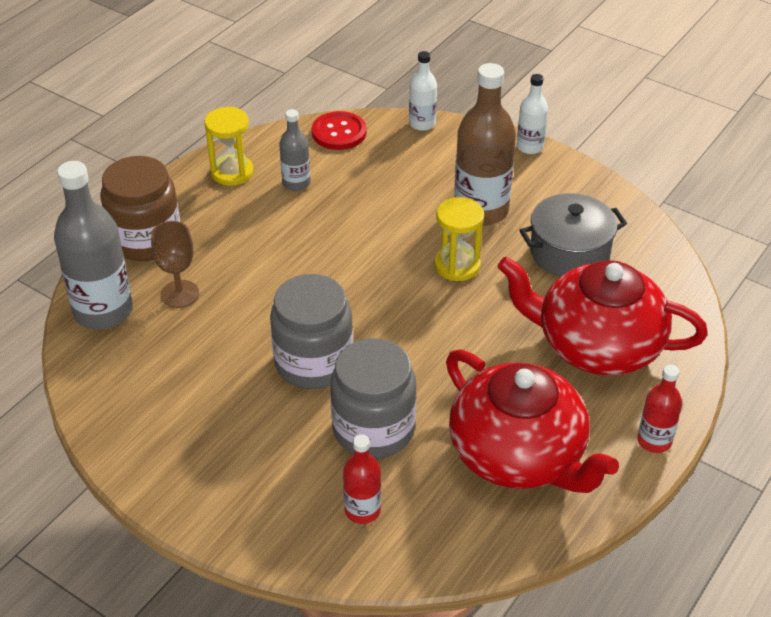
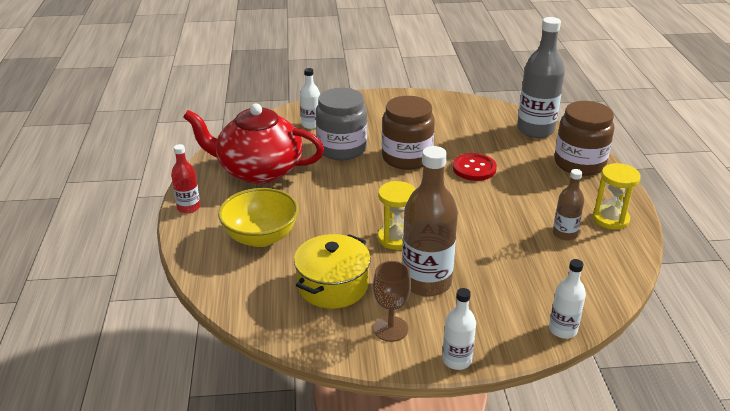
camera: 140 degrees right, 10 degrees down
brown goblet [151,221,199,308] -> brown goblet moved to [373,261,411,342]
grey jar [270,274,353,389] -> brown jar [382,96,435,170]
grey bottle [279,109,311,191] -> brown bottle [553,169,584,240]
red button [312,111,367,150] -> red button moved to [453,153,497,181]
red bottle [343,434,381,524] -> white bottle [300,68,320,129]
red teapot [497,257,708,376] -> yellow bowl [218,188,299,247]
grey pot [519,193,627,277] -> yellow pot [294,234,371,309]

